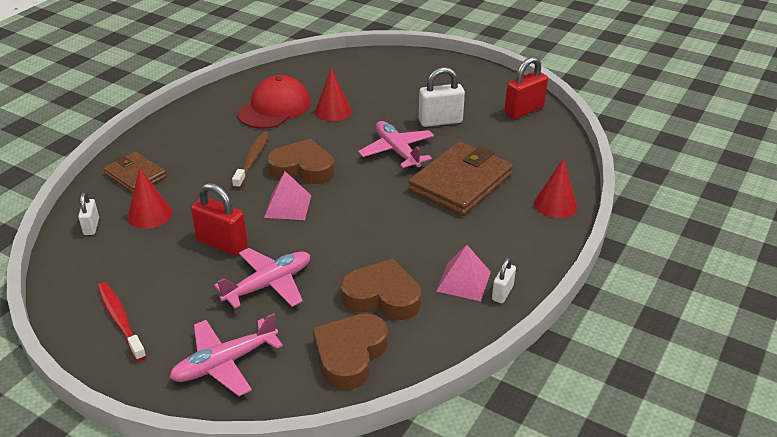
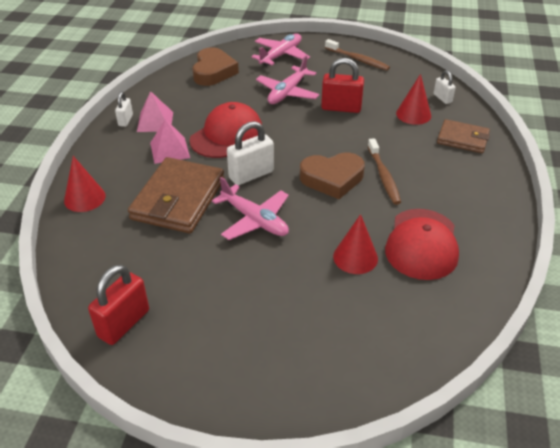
camera: 160 degrees right, 5 degrees up
red toothbrush [98,282,146,361] -> brown toothbrush [325,39,390,71]
pink pyramid [264,171,311,220] -> pink pyramid moved to [150,119,190,164]
brown heart [341,259,421,320] -> none
white padlock [419,67,465,127] -> white padlock moved to [227,121,274,185]
none -> red cap [189,102,262,158]

